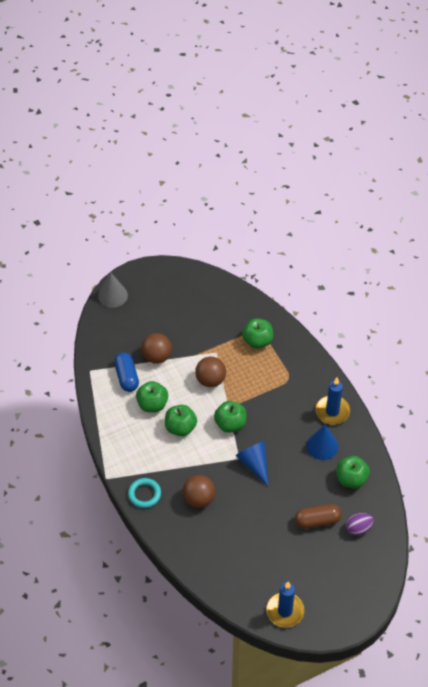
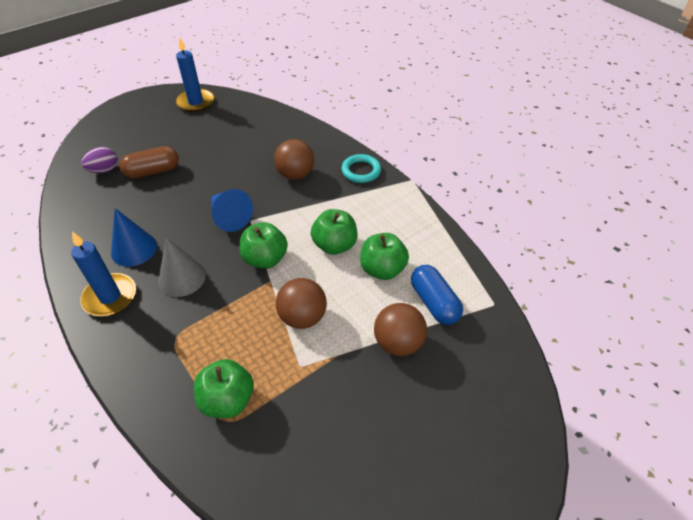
camera: 170 degrees right, 5 degrees down
grey cone [98,272,128,308] -> grey cone moved to [158,237,206,297]
green apple [336,456,370,489] -> none

